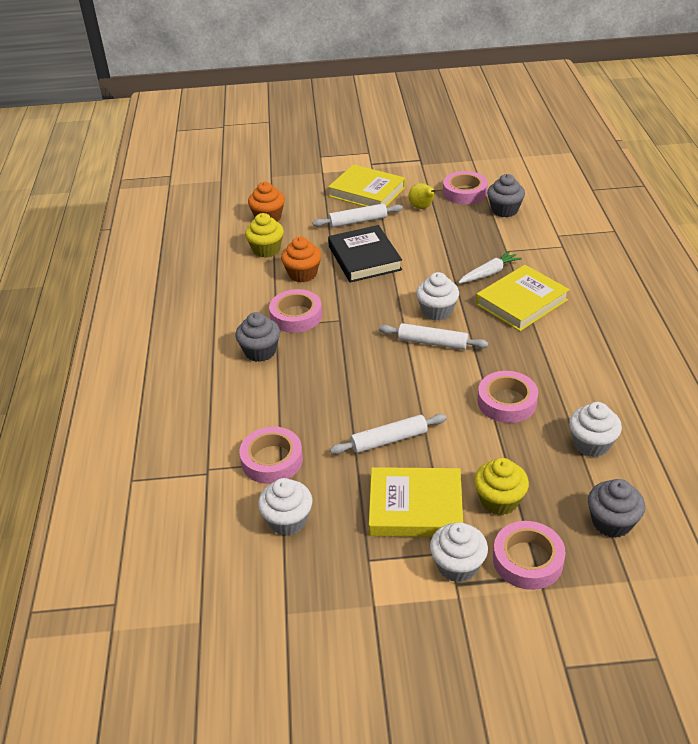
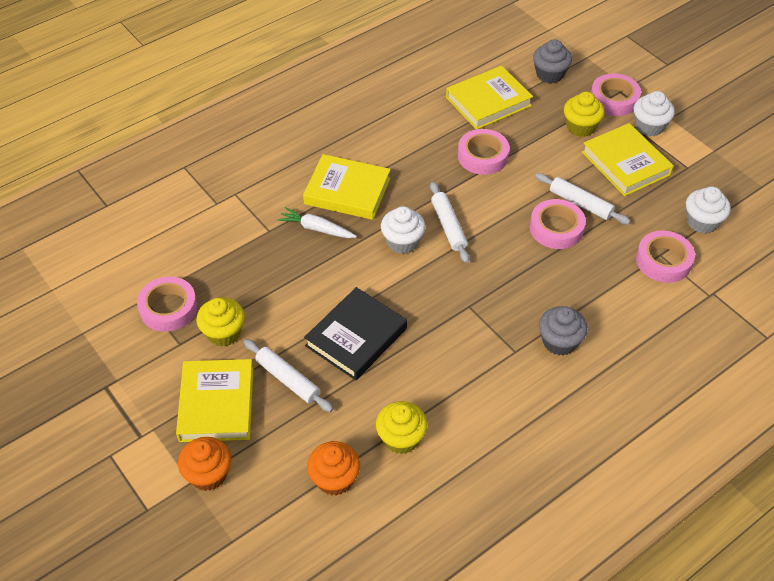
camera: 125 degrees left, 10 degrees up
pink tape [269,289,322,333] -> pink tape moved to [530,199,586,249]
orange cupcake [281,237,321,282] -> orange cupcake moved to [178,437,231,491]
yellow pear [409,183,437,209] -> yellow cupcake [196,298,245,347]
grey cupcake [487,174,525,217] -> none
white cupcake [569,402,622,457] -> yellow book [446,66,533,129]

